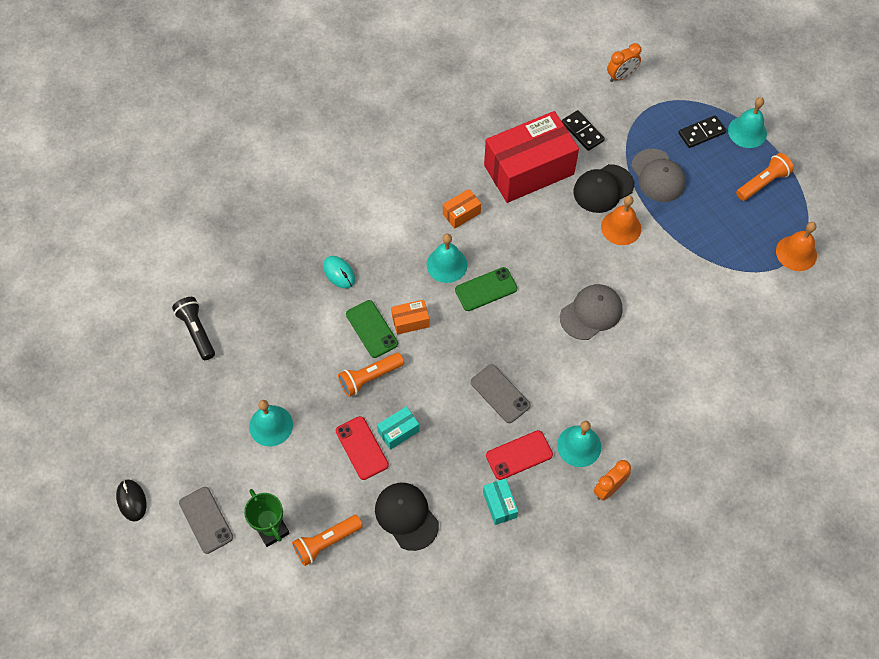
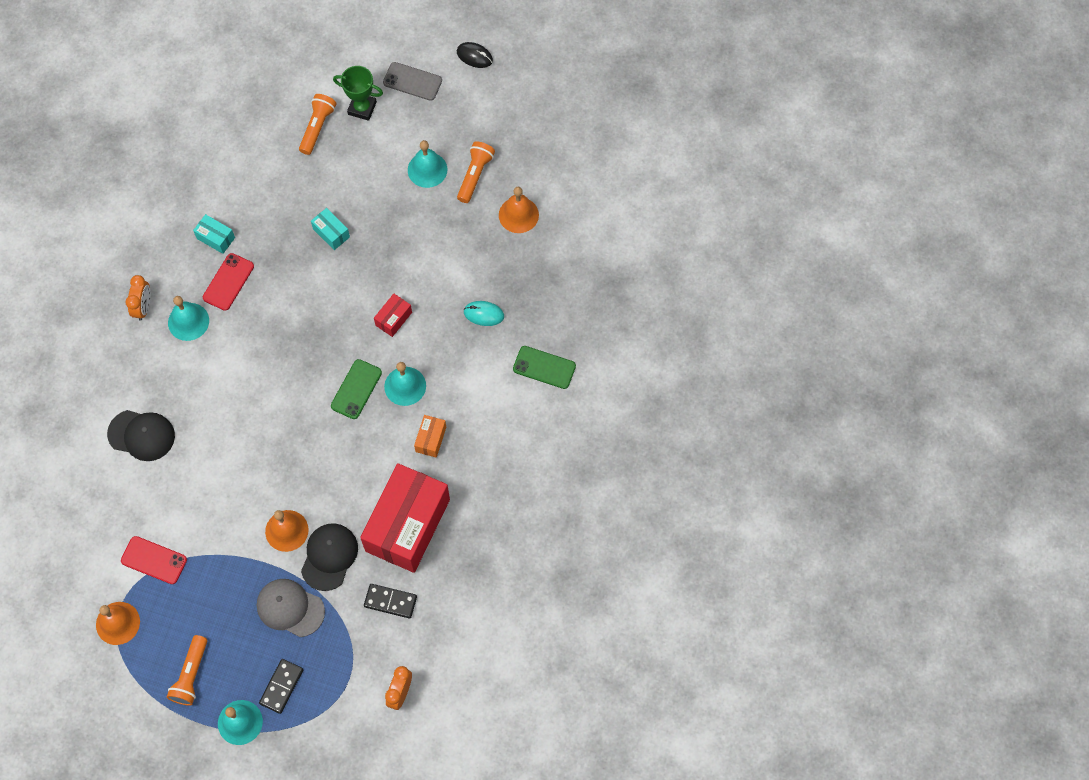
camera: 140 degrees right, 5 degrees up
black flashlight [172,297,215,360] -> none
red phone [336,416,389,480] -> red phone moved to [121,536,187,584]
orange flashlight [338,353,404,397] -> orange flashlight moved to [457,141,495,203]
green phone [346,300,398,358] -> green phone moved to [513,346,576,389]
black cap [375,483,439,551] -> black cap moved to [107,410,175,461]
turquoise box [377,406,419,450] -> turquoise box turned 60 degrees counterclockwise [311,208,350,250]
orange box [391,299,430,335] -> red box [374,294,412,337]
grey phone [471,364,530,423] -> none
grey cap [560,284,623,340] -> none
none -> orange bell [499,187,539,233]

